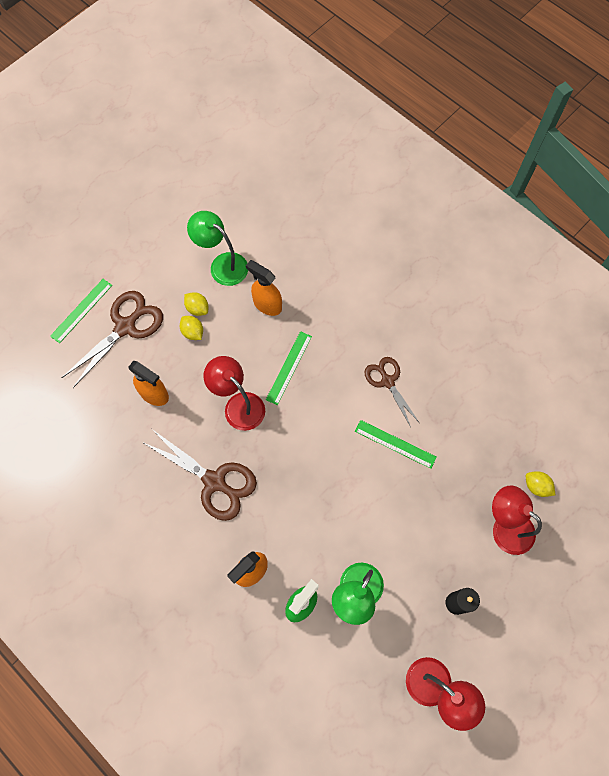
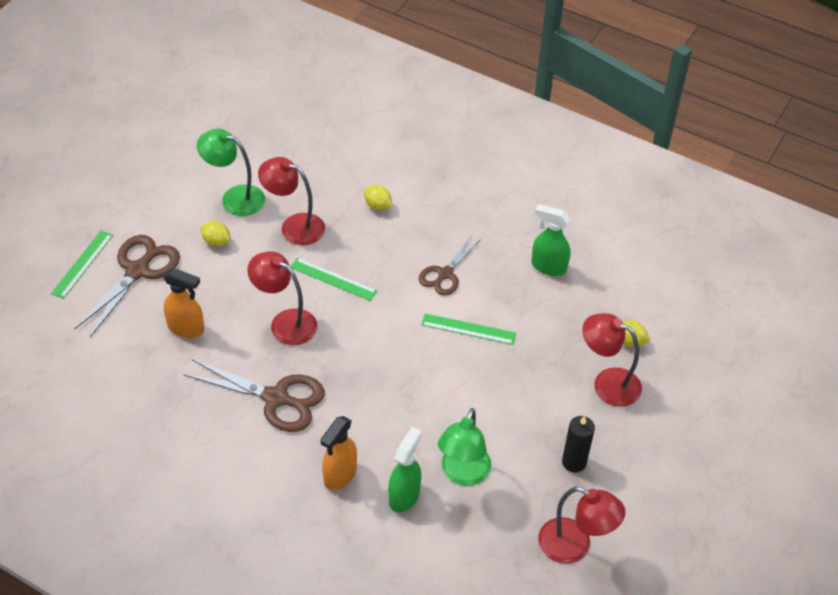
camera: 15 degrees left, 20 degrees down
yellow lemon [180,316,203,340] -> yellow lemon moved to [364,185,392,210]
orange spray bottle [246,260,282,316] -> red lamp [258,157,325,245]
green ruler [266,331,312,405] -> green ruler turned 75 degrees counterclockwise [290,257,377,301]
brown scissors [364,357,419,427] -> brown scissors turned 105 degrees counterclockwise [419,235,481,296]
none -> green spray bottle [531,204,571,276]

